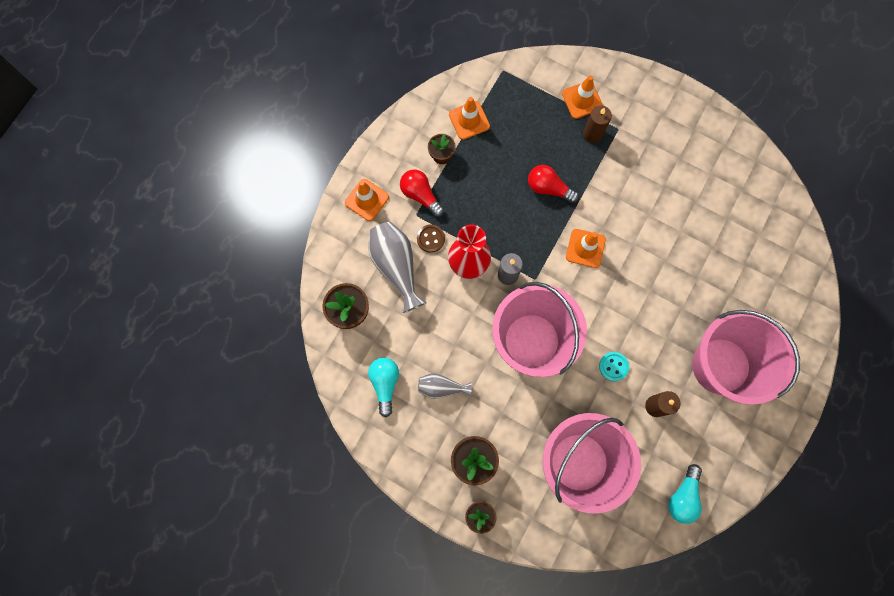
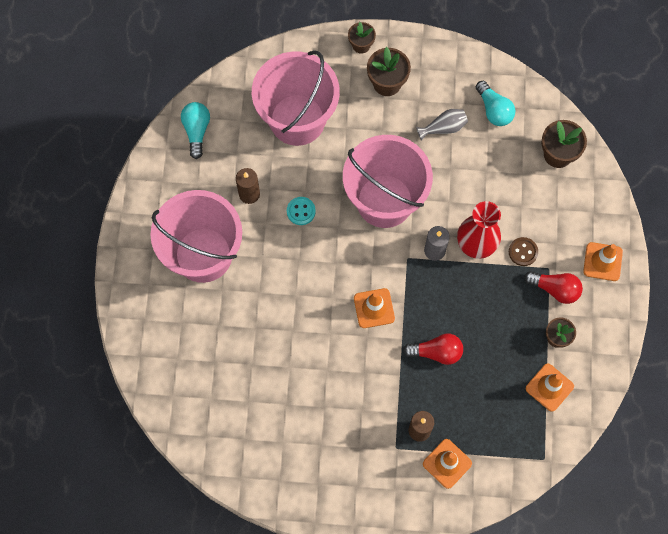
camera: 155 degrees right, 5 degrees down
grey vase [369,222,427,313] -> none

